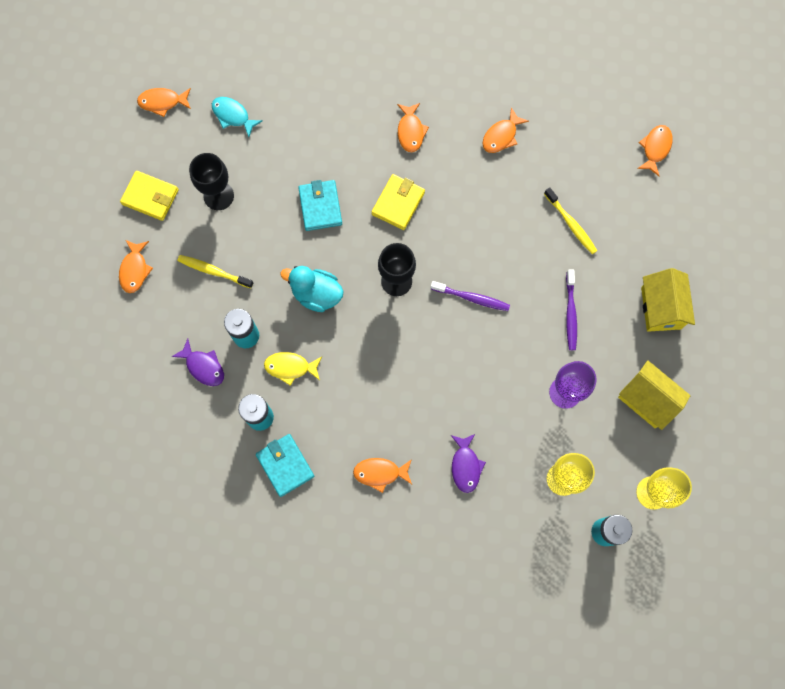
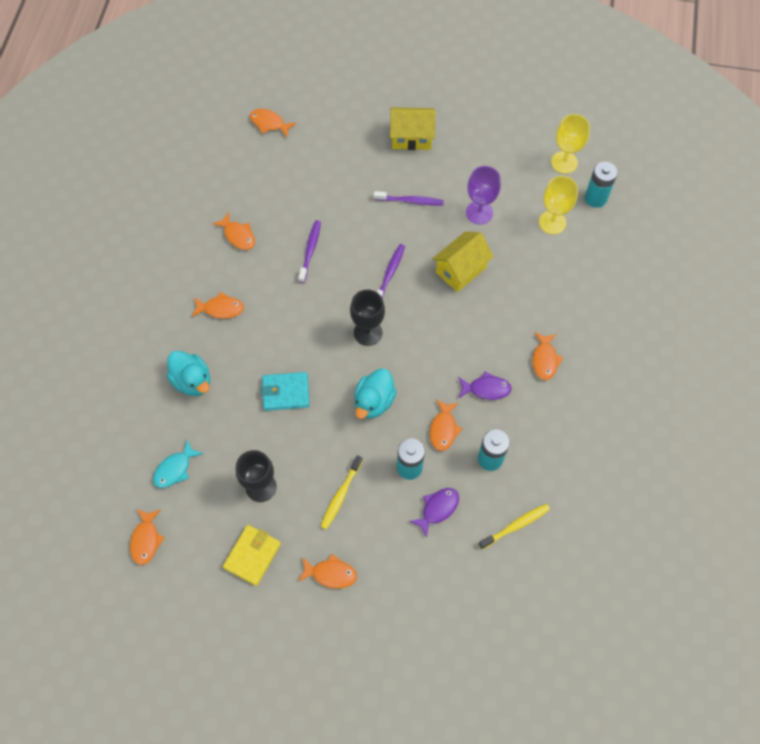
camera: 85 degrees left, 10 degrees down
turquoise wallet [256,434,314,497] -> none
yellow fish [264,352,322,386] -> orange fish [430,399,462,451]
yellow wallet [372,174,425,230] -> none
purple fish [451,434,486,493] -> purple fish moved to [458,371,512,400]
yellow toothbrush [544,187,597,254] -> yellow toothbrush moved to [479,504,550,549]
yellow house [618,360,690,430] -> yellow house moved to [432,231,494,292]
none -> turquoise duck [167,351,210,396]
none -> purple toothbrush [298,220,321,283]

